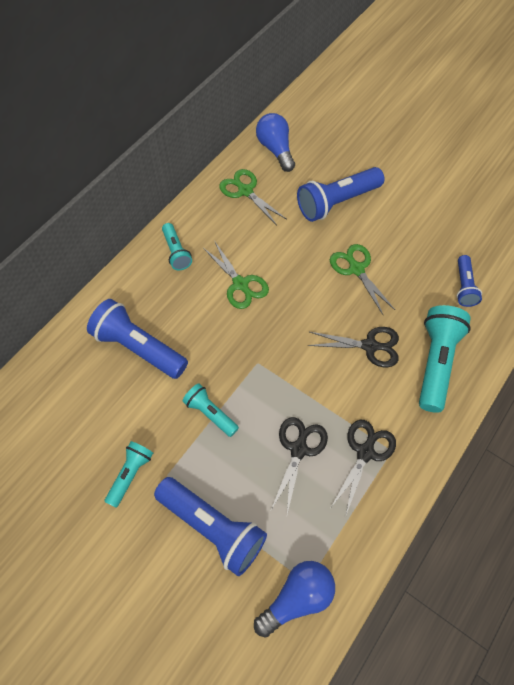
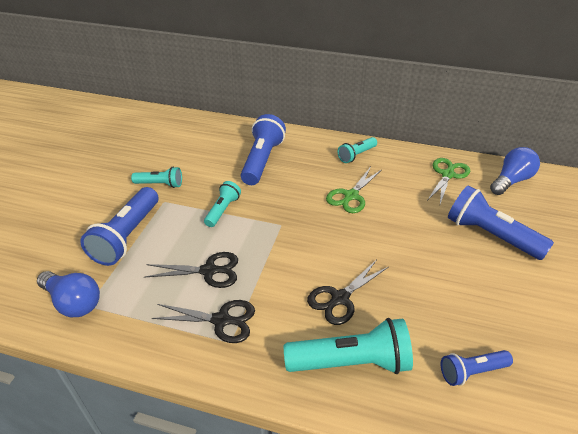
camera: 70 degrees right, 20 degrees down
black scissors [308,327,399,368] -> black scissors turned 60 degrees clockwise [307,259,388,325]
green scissors [330,244,395,315] -> none

